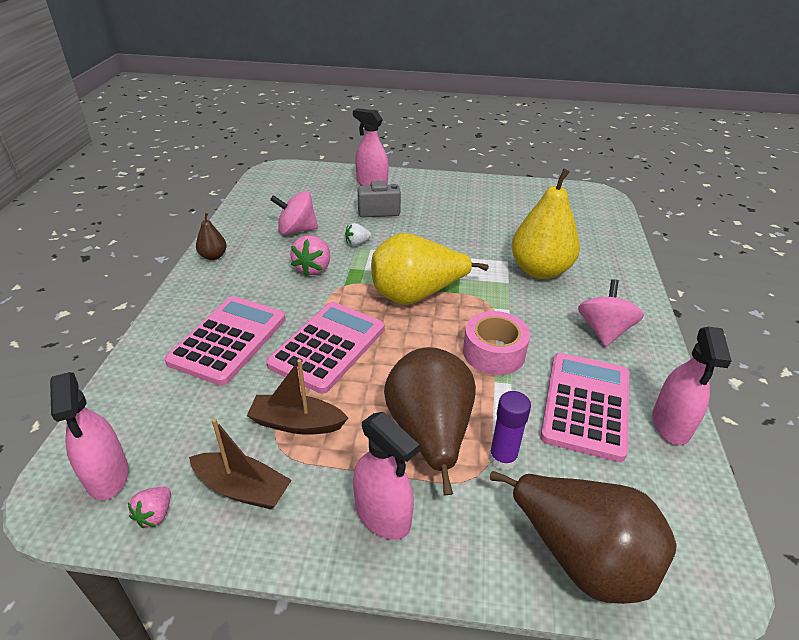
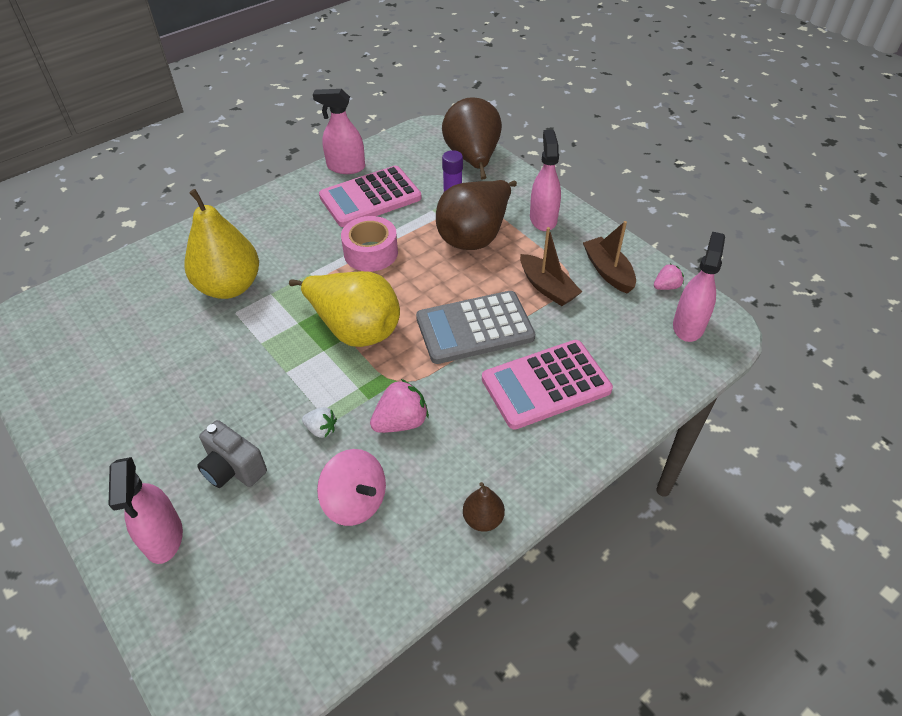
camera: 135 degrees left, 10 degrees up
pink calculator [266,302,384,394] -> grey calculator [416,291,535,364]
pink spinning top [578,279,644,347] -> none
pink spray bottle [652,327,732,445] -> pink spray bottle turned 135 degrees counterclockwise [313,89,365,174]

